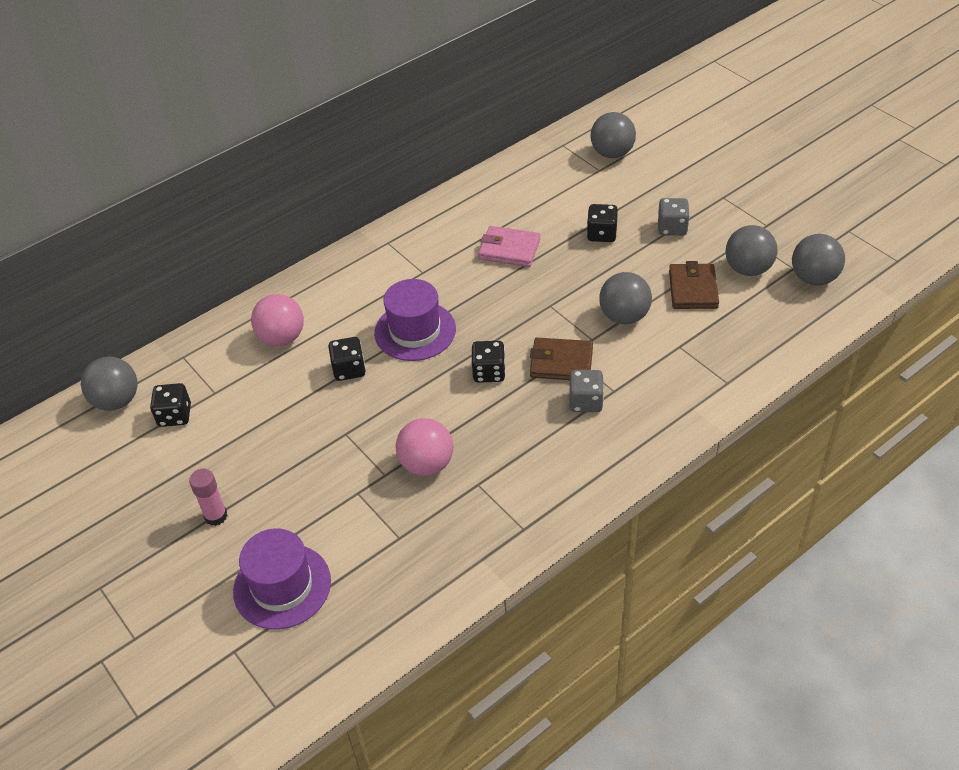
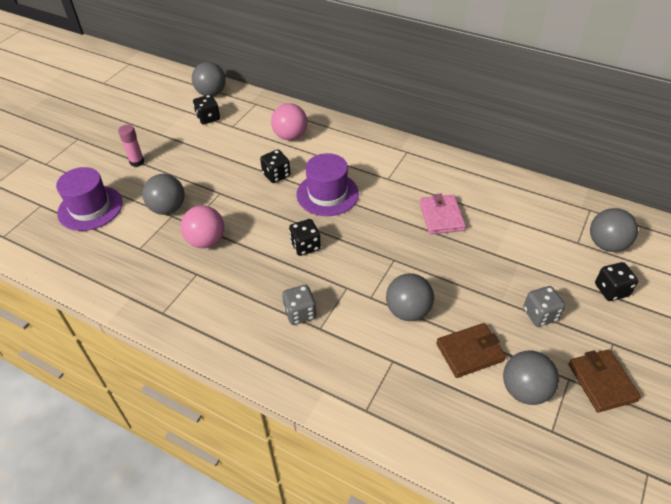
camera: 65 degrees right, 0 degrees up
brown wallet [530,338,593,380] -> brown wallet moved to [568,349,641,412]
black dice [587,204,618,242] -> black dice moved to [595,262,638,301]
grey ball [792,234,845,285] -> grey ball moved to [142,174,185,215]

